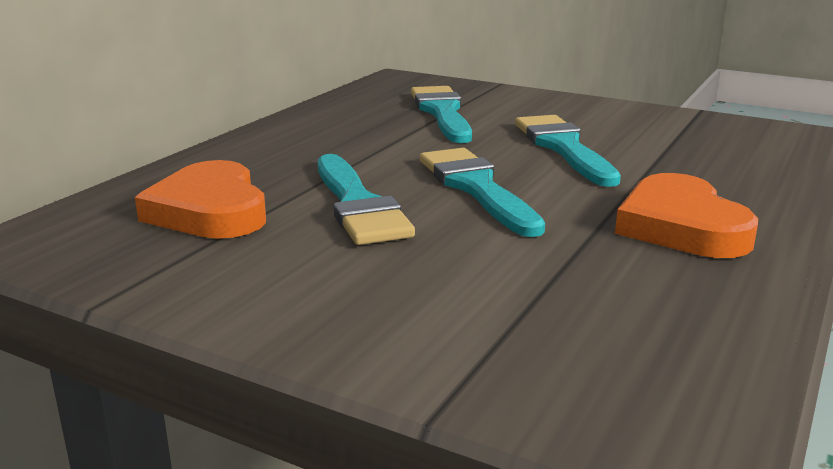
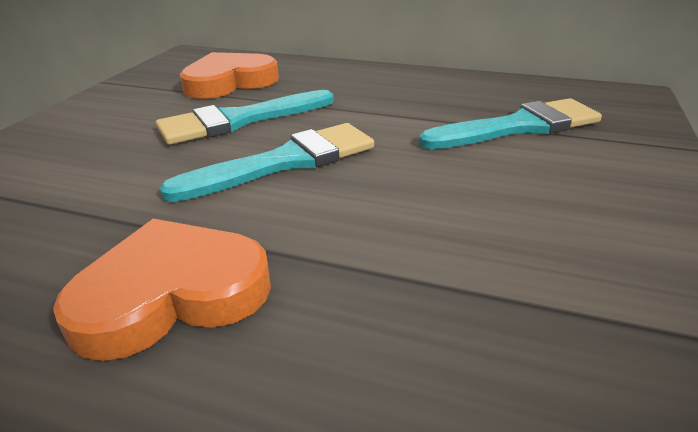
camera: 80 degrees right, 10 degrees up
turquoise brush [515,115,621,187] -> none

